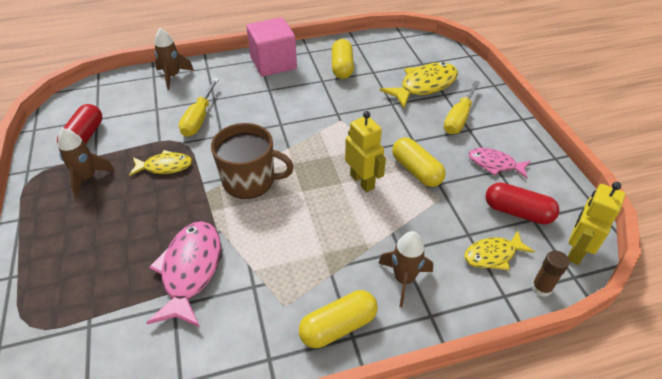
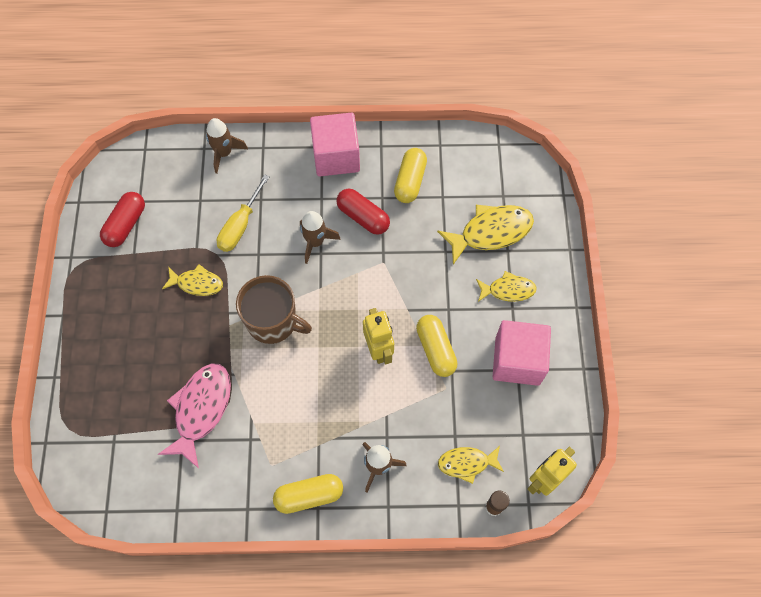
camera: 15 degrees right, 20 degrees up
brown rocket [58,128,115,198] -> brown rocket moved to [300,211,341,264]
yellow screwdriver [444,81,480,134] -> yellow fish [476,271,537,302]
pink fish [469,148,531,178] -> pink cube [493,320,551,386]
red capsule [485,182,560,224] -> red capsule moved to [336,188,390,235]

